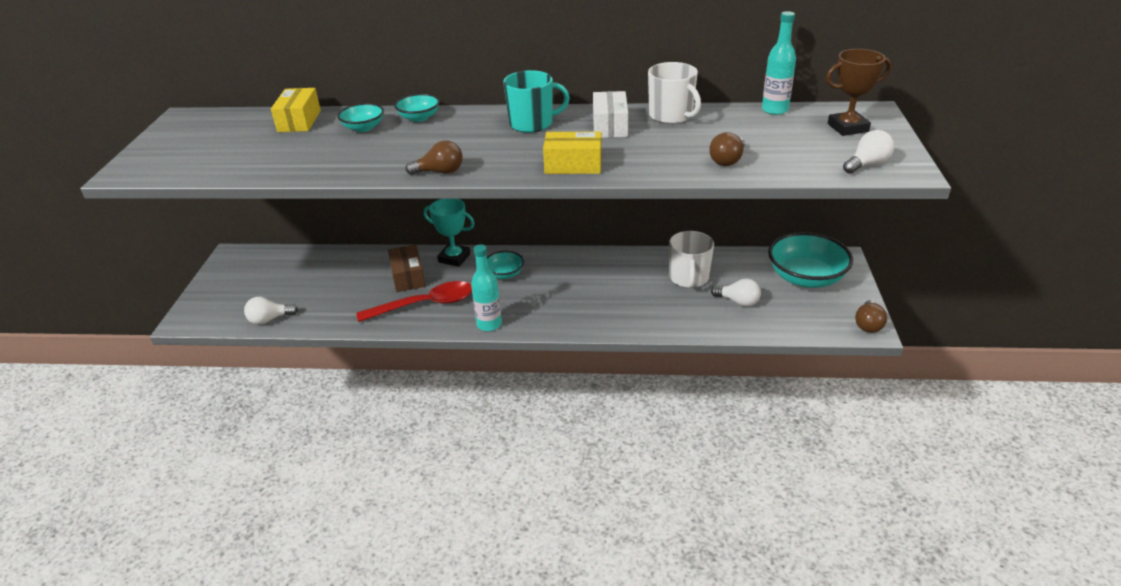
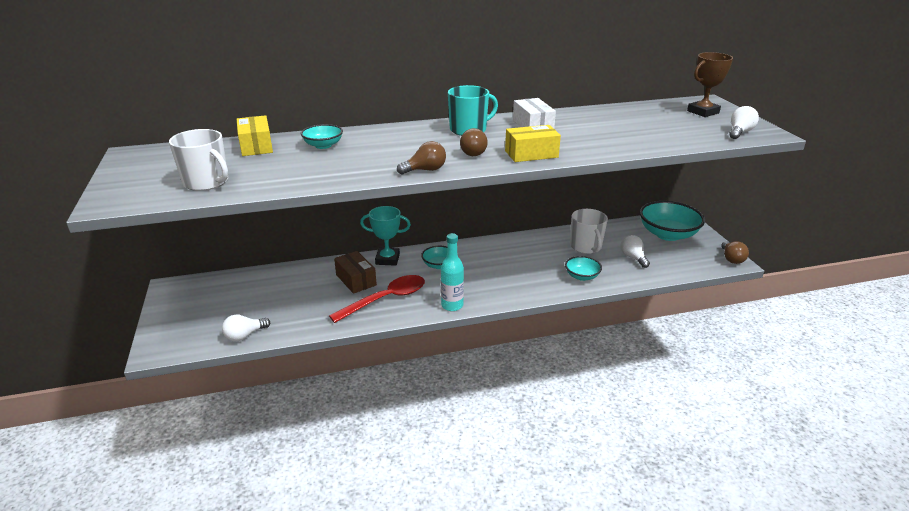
camera: 20 degrees left, 5 degrees down
turquoise bowl [394,94,440,122] -> turquoise bowl moved to [565,256,602,281]
white mug [648,62,701,124] -> white mug moved to [169,129,228,191]
brown light bulb [709,132,745,166] -> brown light bulb moved to [460,128,488,156]
white light bulb [711,278,761,307] -> white light bulb turned 120 degrees counterclockwise [620,235,650,268]
turquoise bottle [762,11,796,115] -> none

